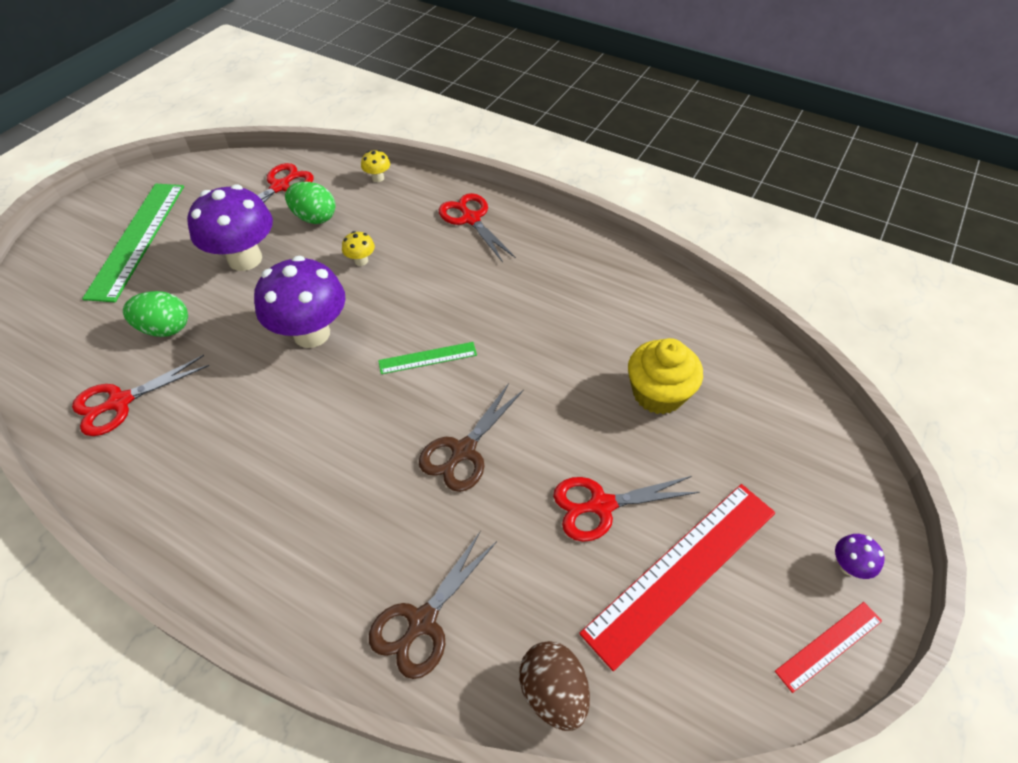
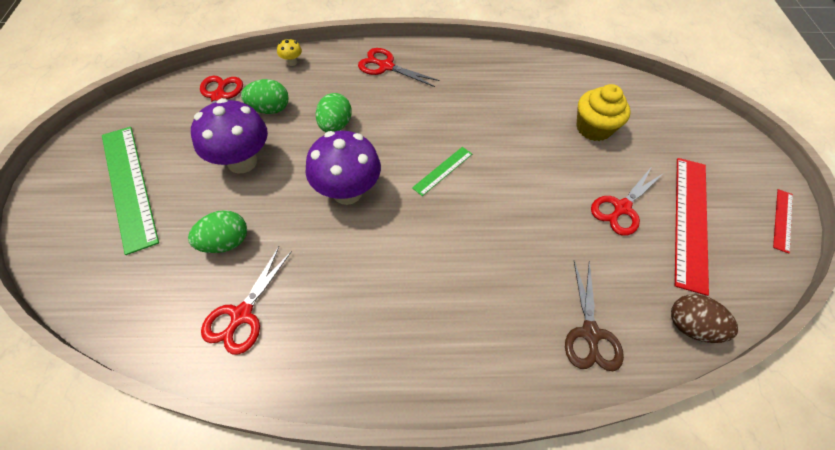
camera: 35 degrees left, 5 degrees up
yellow mushroom [342,231,375,266] -> green egg [316,93,352,132]
brown scissors [419,383,524,492] -> none
purple mushroom [835,534,885,579] -> none

